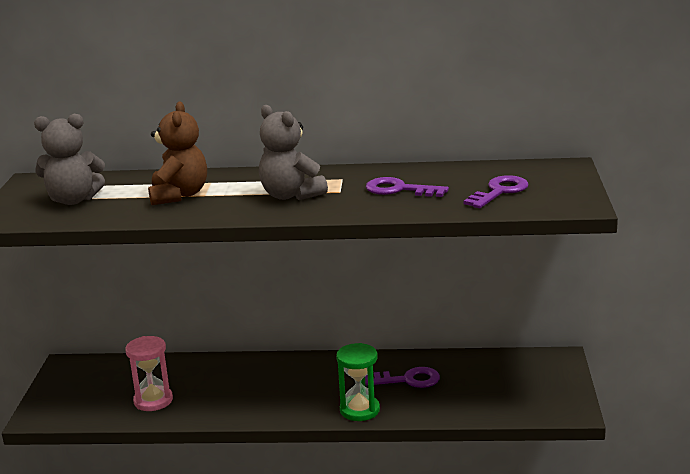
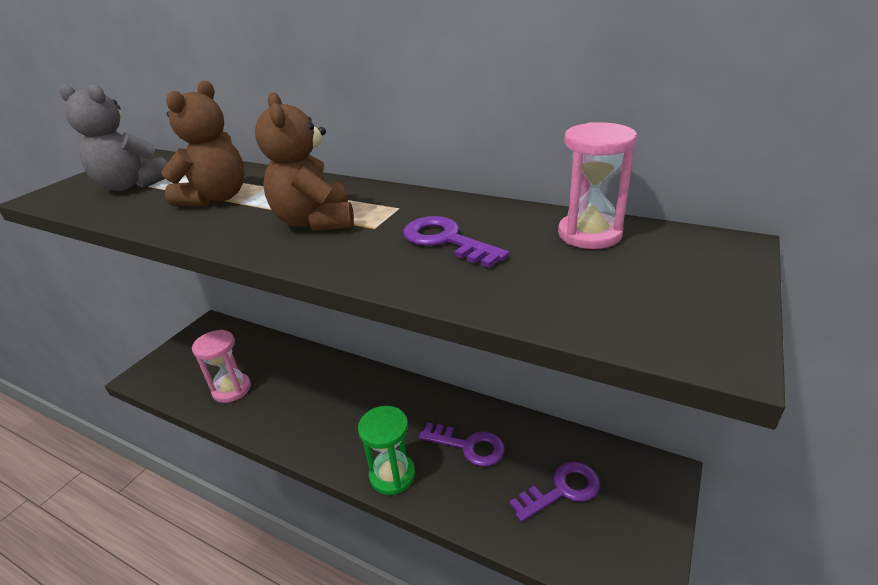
camera: 25 degrees right, 10 degrees up
grey teddy bear [259,105,328,200] -> brown teddy bear [255,92,354,231]
purple key [464,175,529,208] -> purple key moved to [509,462,600,522]
none -> pink hourglass [558,122,637,249]

